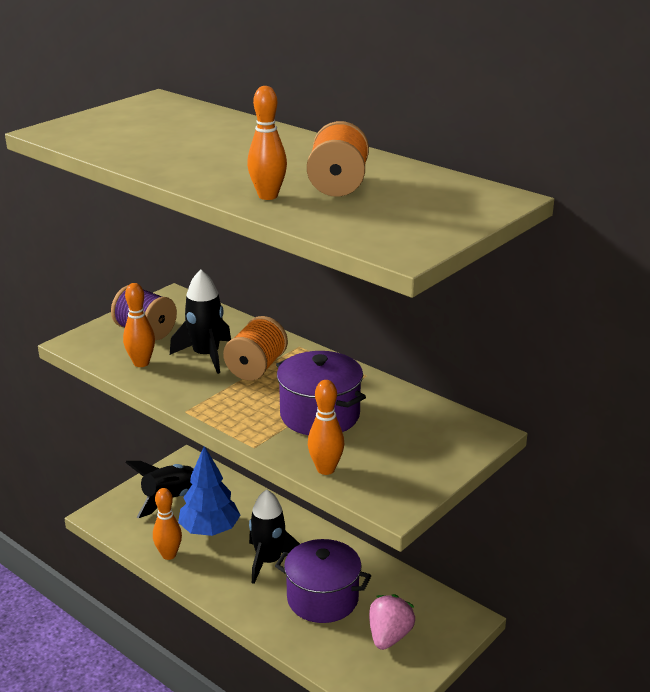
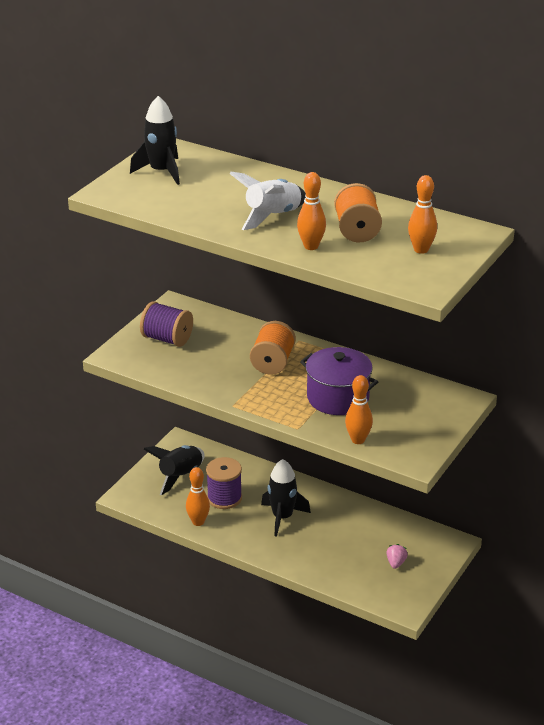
camera: 10 degrees left, 5 degrees up
orange bowling pin [123,283,155,367] -> orange bowling pin moved to [408,175,437,254]
black rocket [170,270,231,374] -> black rocket moved to [130,96,180,185]
blue tree [178,447,240,536] -> purple spool [206,457,242,509]
purple pot [275,539,371,623] -> none
pink strawberry [369,594,415,650] -> pink strawberry [386,544,408,569], size x0.57
none -> white rocket [229,172,306,230]

